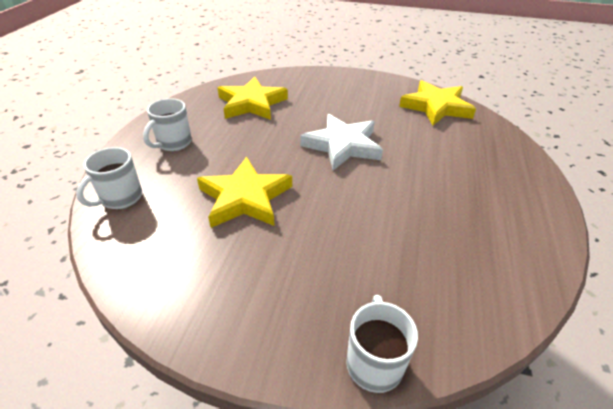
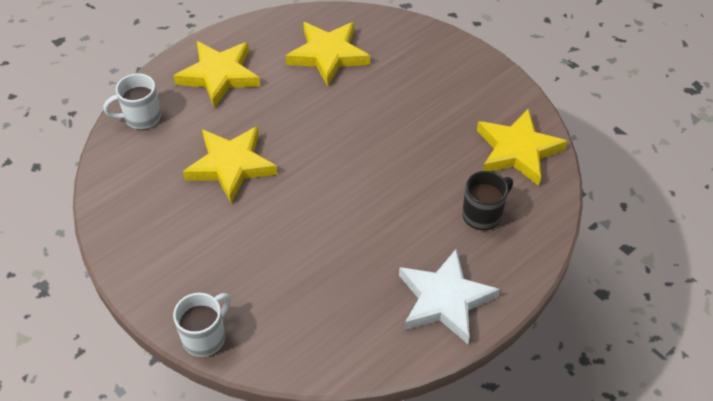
camera: 35 degrees right, 10 degrees up
white mug [143,98,192,151] -> yellow star [174,41,260,108]
white star [300,114,383,170] -> white star moved to [399,249,500,344]
none -> black mug [462,171,513,230]

